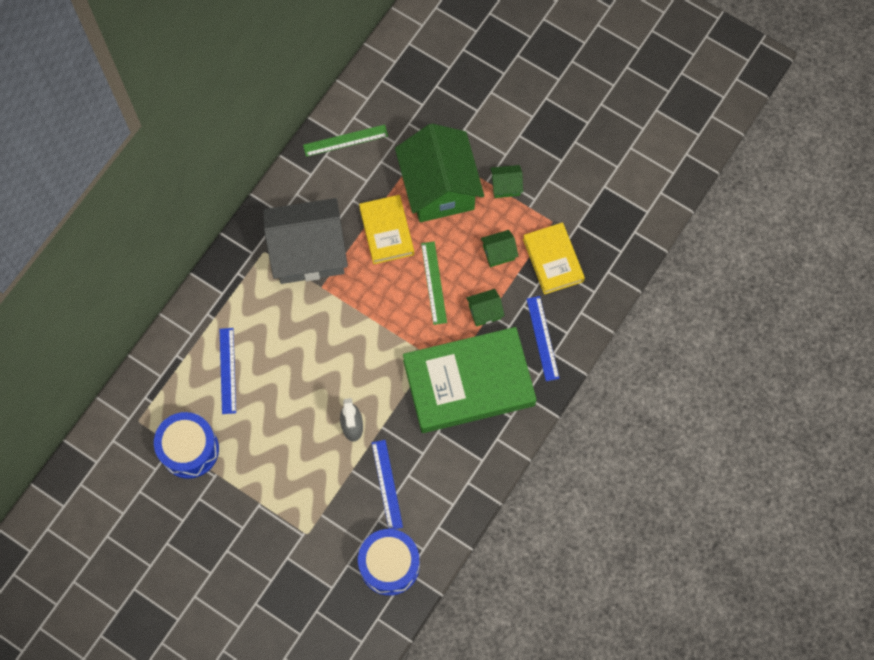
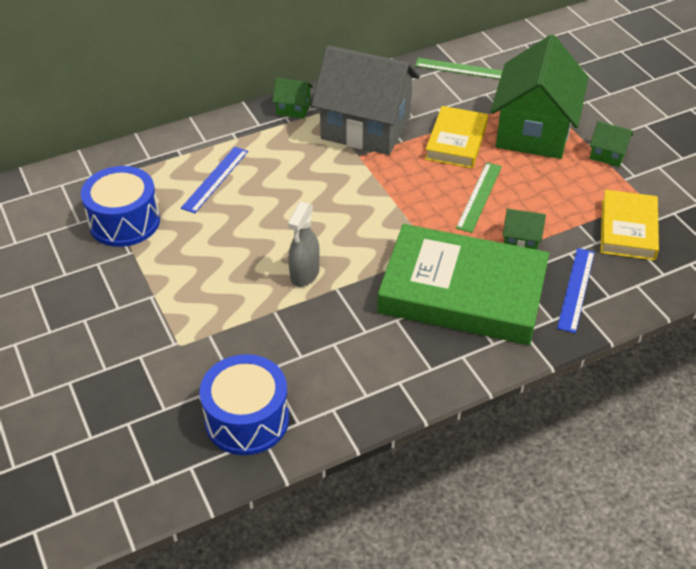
camera: 30 degrees right, 25 degrees down
blue ruler [372,440,403,529] -> none
green house [481,230,519,267] -> green house moved to [272,78,313,119]

